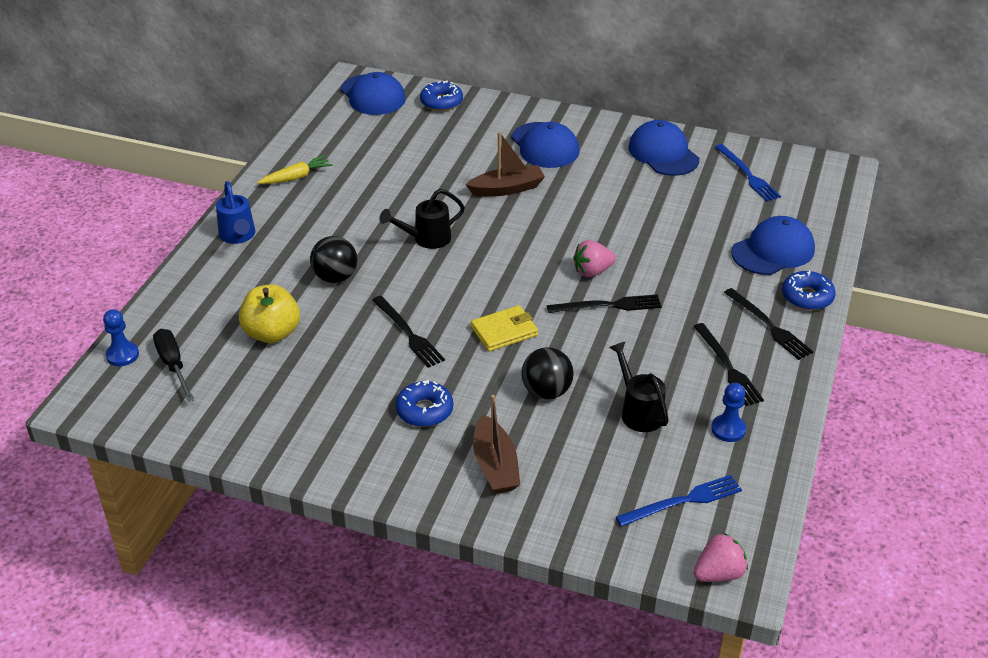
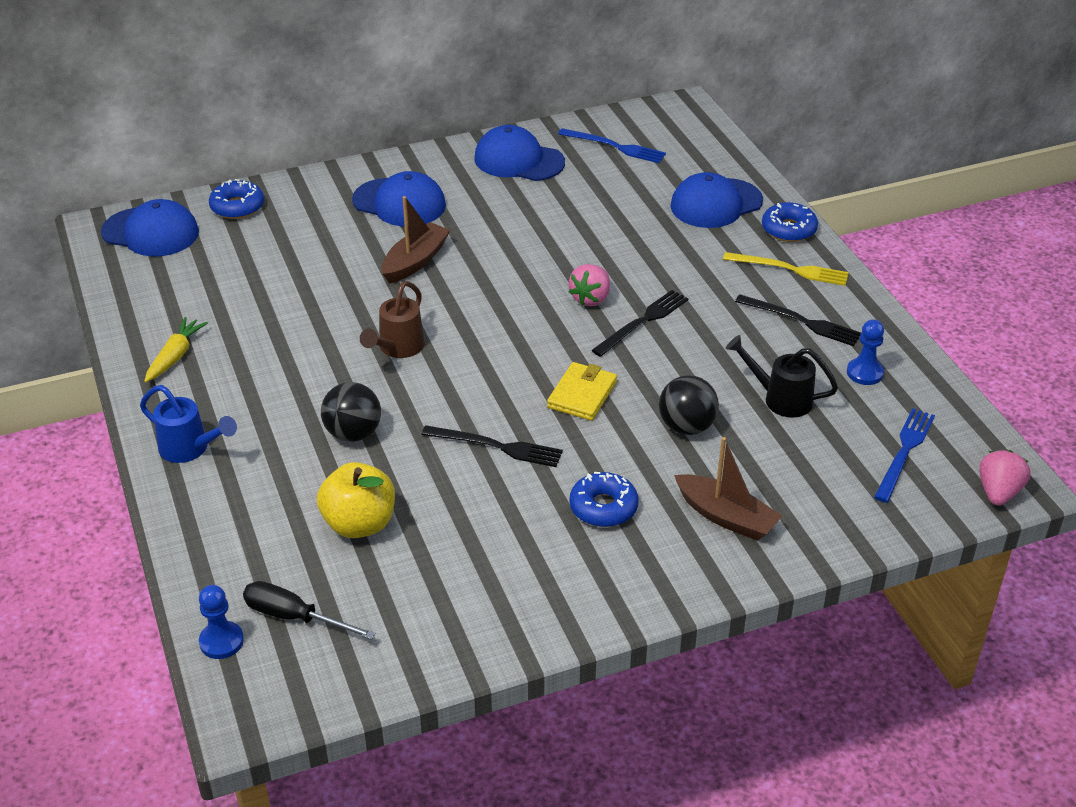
camera: 40 degrees left, 0 degrees up
black watering can [379,189,465,249] -> brown watering can [360,281,425,358]
black fork [724,288,813,360] -> yellow fork [723,252,849,286]
blue cap [731,216,815,275] -> blue cap turned 135 degrees counterclockwise [670,172,763,228]

